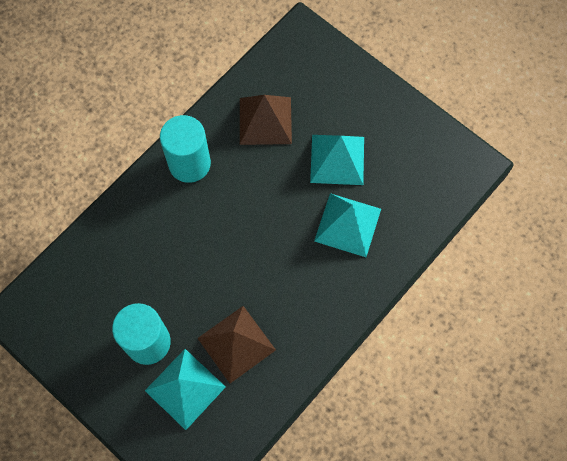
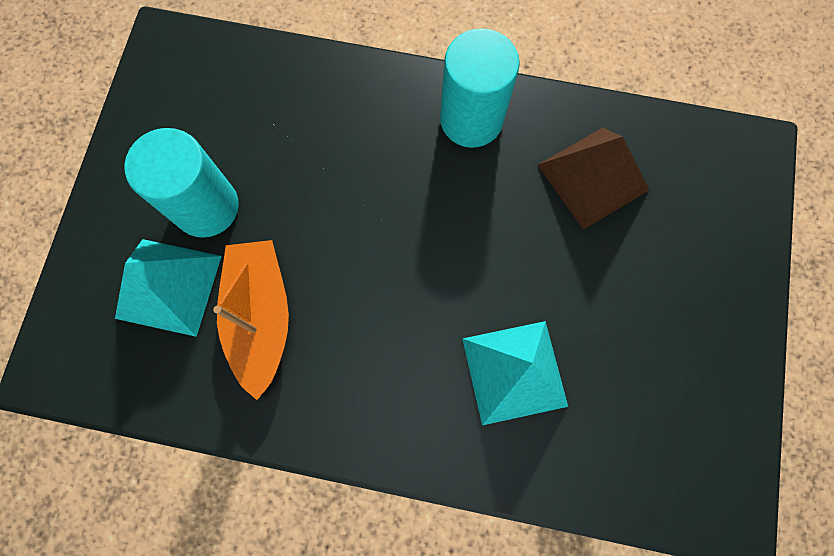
camera: 60 degrees right, 5 degrees up
brown pyramid [198,306,276,383] -> orange boat [213,240,289,400]
turquoise pyramid [310,135,364,185] -> none

